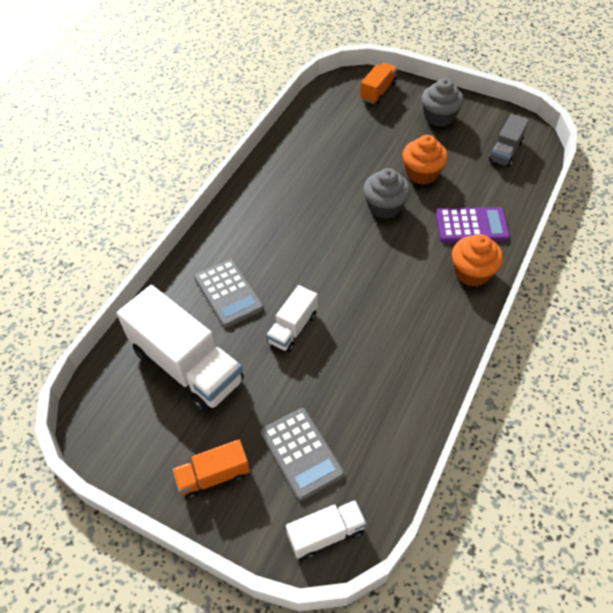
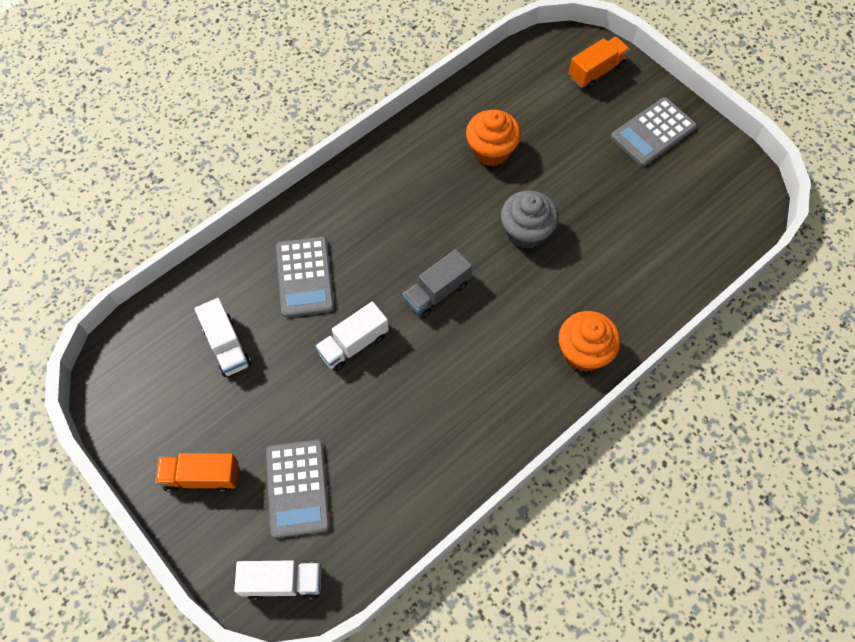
camera: 20 degrees right, 10 degrees up
white truck [117,285,244,413] -> white truck [194,298,251,377], size x0.51
orange cupcake [403,135,448,185] -> orange cupcake moved to [466,110,521,166]
grey cupcake [421,78,464,127] -> grey calculator [611,97,697,167]
purple calculator [436,207,510,243] -> none
grey truck [489,114,529,167] -> grey truck moved to [403,249,472,318]

